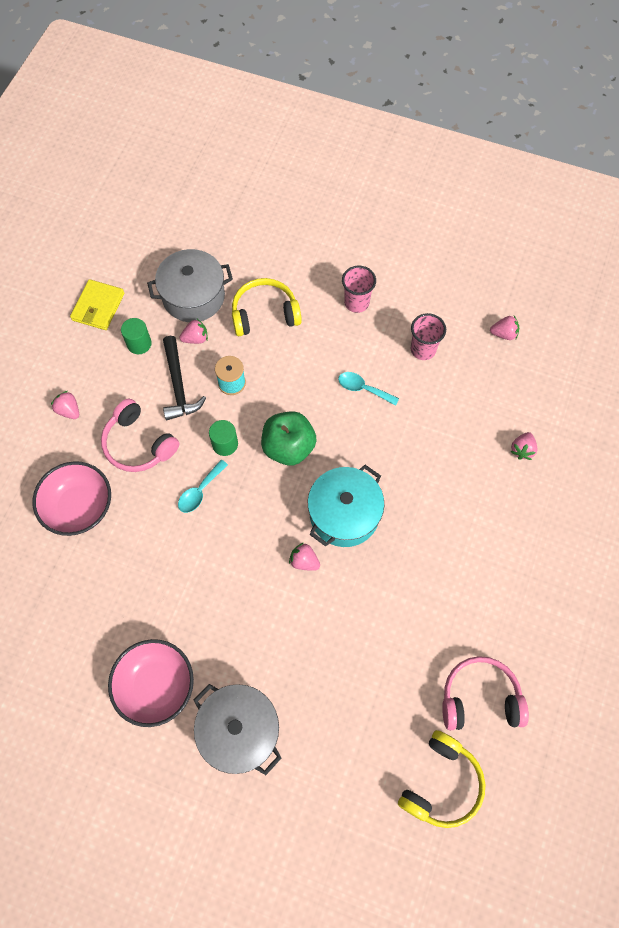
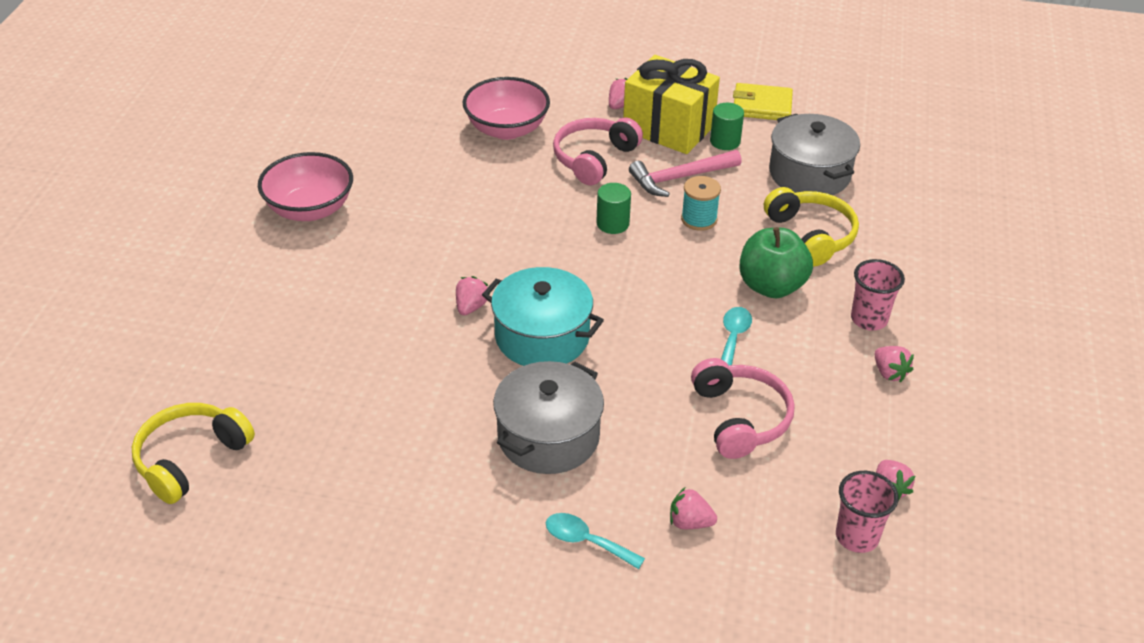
camera: 80 degrees right, 25 degrees down
black hammer [163,336,206,420] -> pink hammer [629,150,742,197]
turquoise spoon [178,460,228,513] -> turquoise spoon moved to [546,513,645,569]
pink strawberry [179,319,208,344] -> pink strawberry moved to [874,346,914,383]
grey pot [194,684,281,775] -> grey pot moved to [493,361,604,474]
green apple [261,411,317,466] -> green apple moved to [739,227,813,298]
yellow headphones [398,730,485,828] -> yellow headphones turned 105 degrees clockwise [132,403,255,504]
pink cup [411,313,446,360] -> pink cup moved to [836,471,899,553]
pink headphones [442,656,529,730] -> pink headphones moved to [691,358,795,459]
none -> yellow gift [623,55,720,154]

